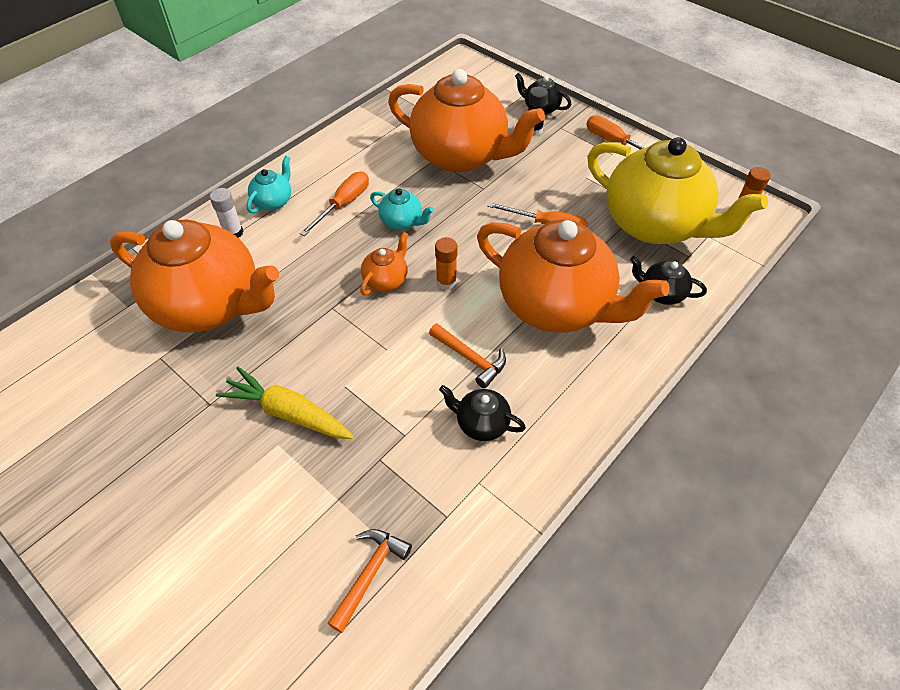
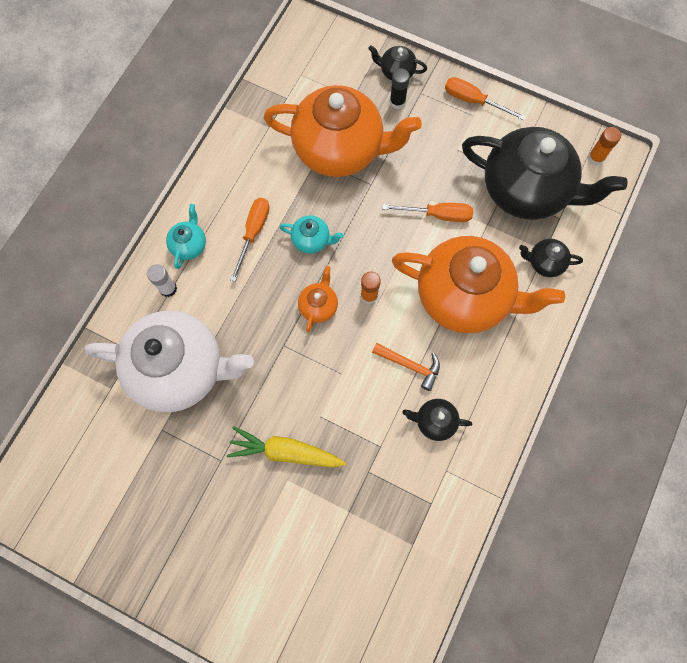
camera: 15 degrees left, 20 degrees up
orange teapot [110,219,279,332] -> white teapot [85,311,254,412]
orange hammer [327,529,412,633] -> none
yellow teapot [587,137,768,244] -> black teapot [462,127,628,220]

